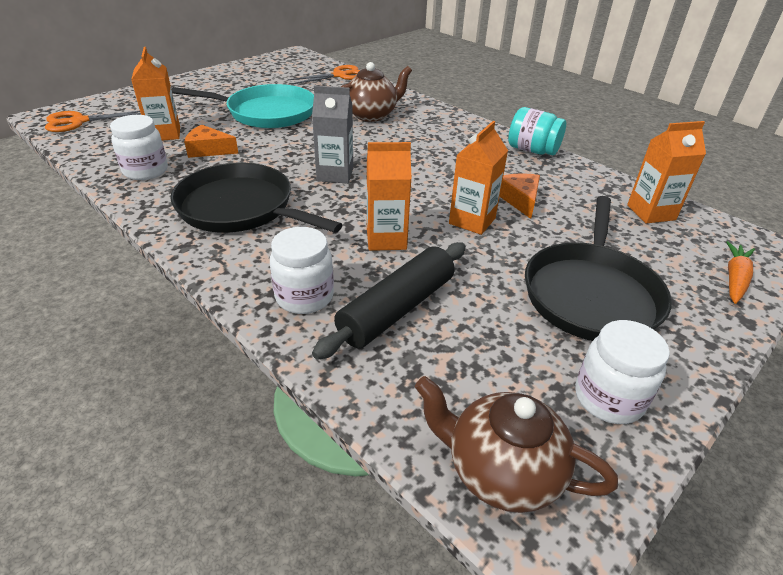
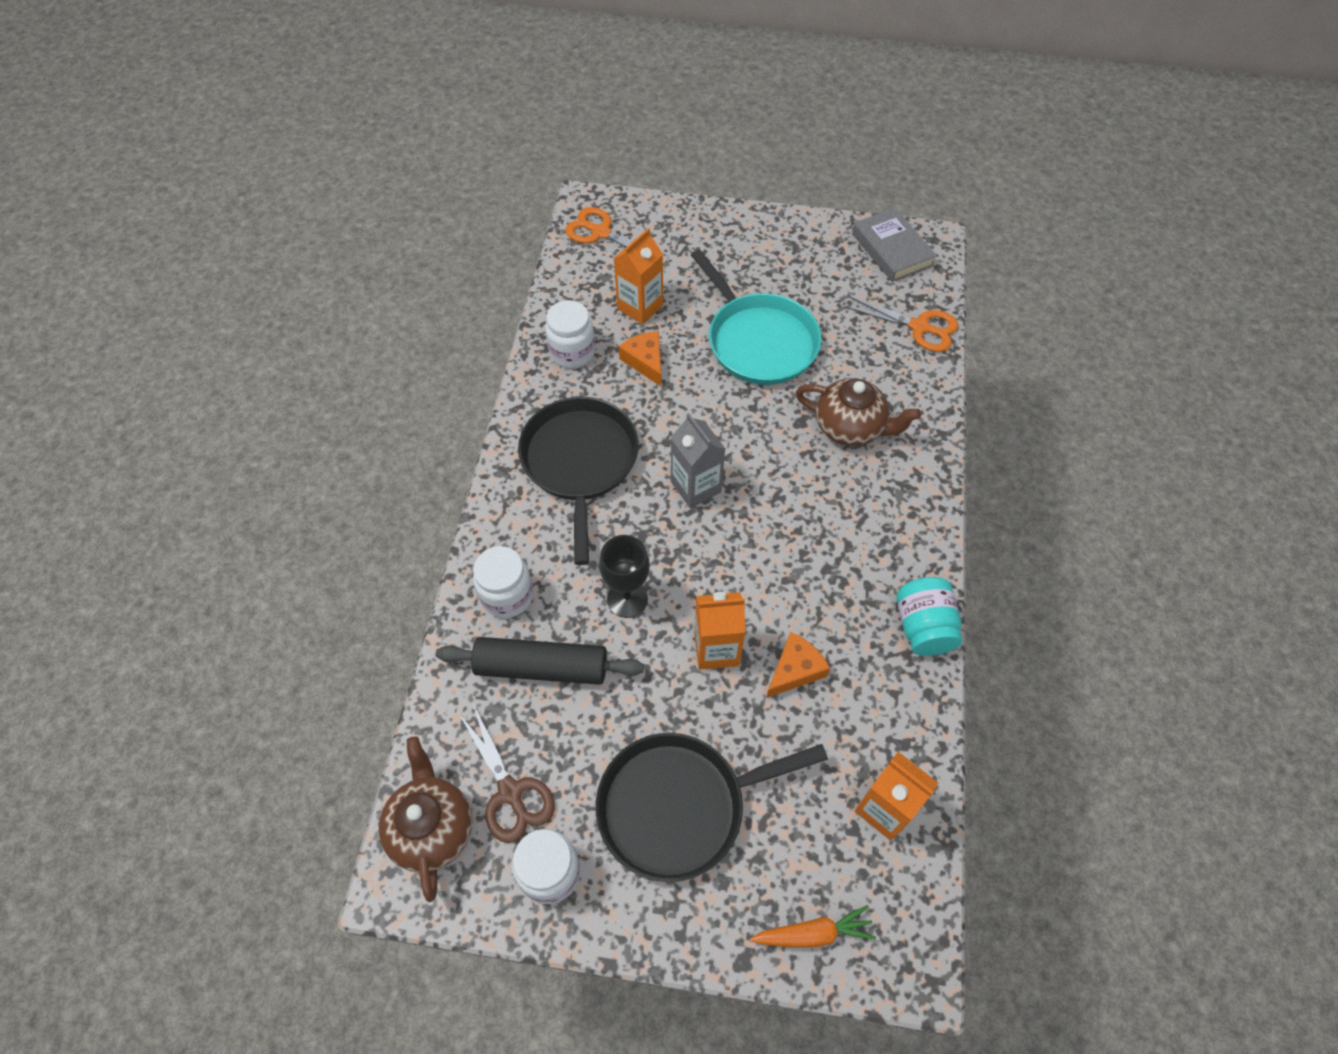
camera: 55 degrees right, 20 degrees up
orange carton [367,142,412,251] -> black goblet [599,535,650,618]
none -> brown scissors [459,704,555,843]
none -> grey book [852,208,937,282]

